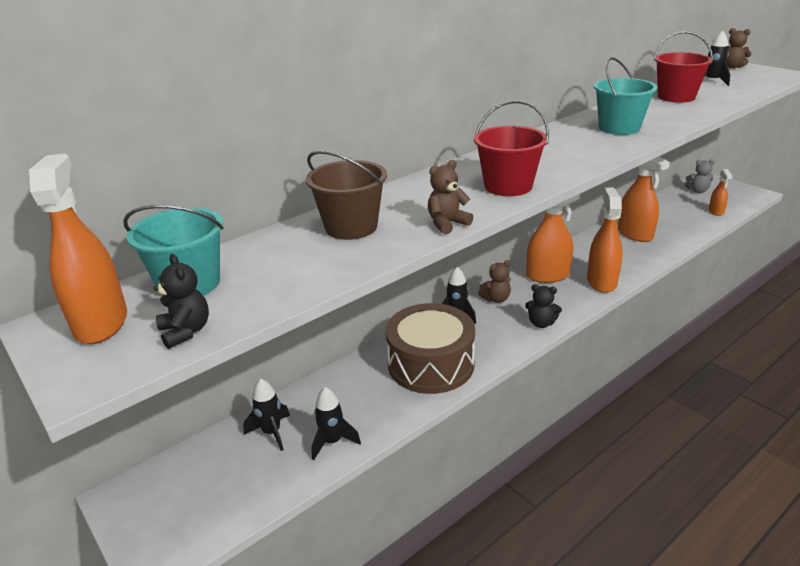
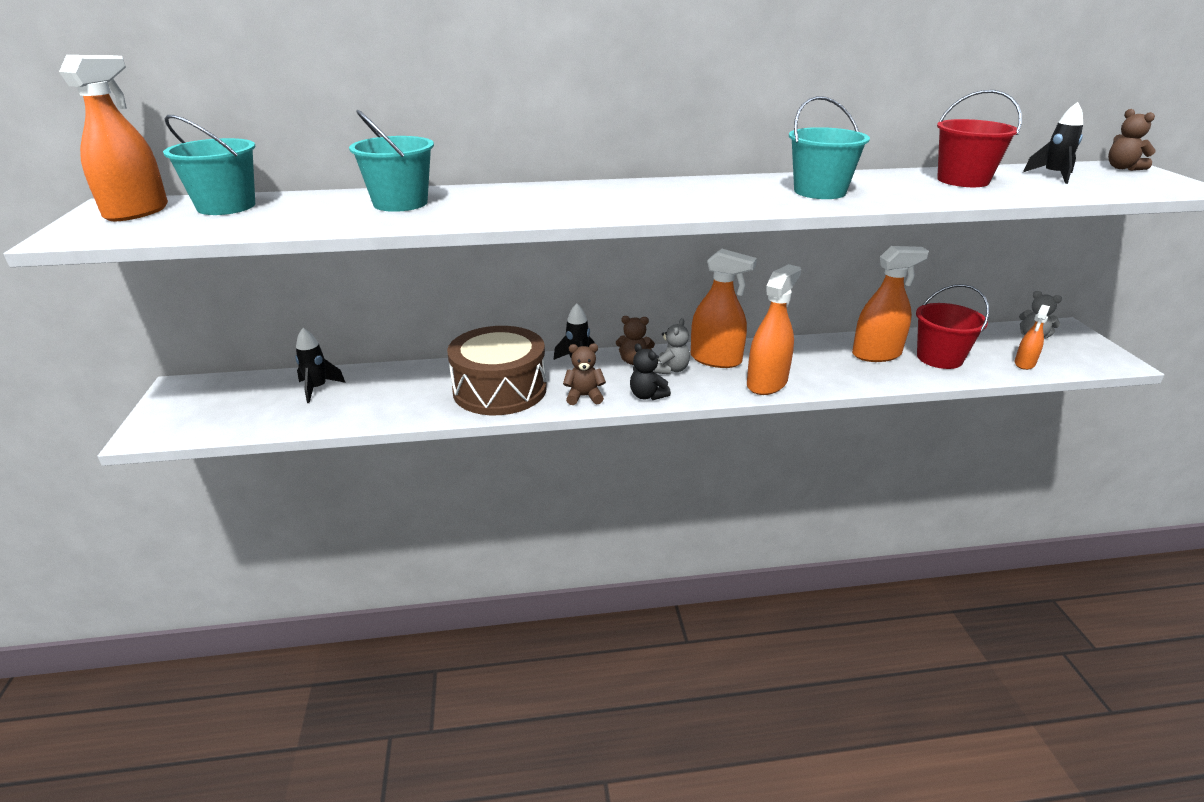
camera: 30 degrees right, 0 degrees up
black teddy bear [154,254,209,349] -> none
brown bucket [306,151,387,240] -> turquoise bucket [349,110,434,212]
black rocket [311,387,361,460] -> none
brown teddy bear [428,160,473,234] -> brown teddy bear moved to [563,344,606,405]
red bucket [474,100,549,196] -> red bucket moved to [916,284,989,369]
orange spray bottle [618,157,670,242] -> orange spray bottle turned 105 degrees counterclockwise [852,246,929,362]
none -> grey teddy bear [654,318,690,374]

